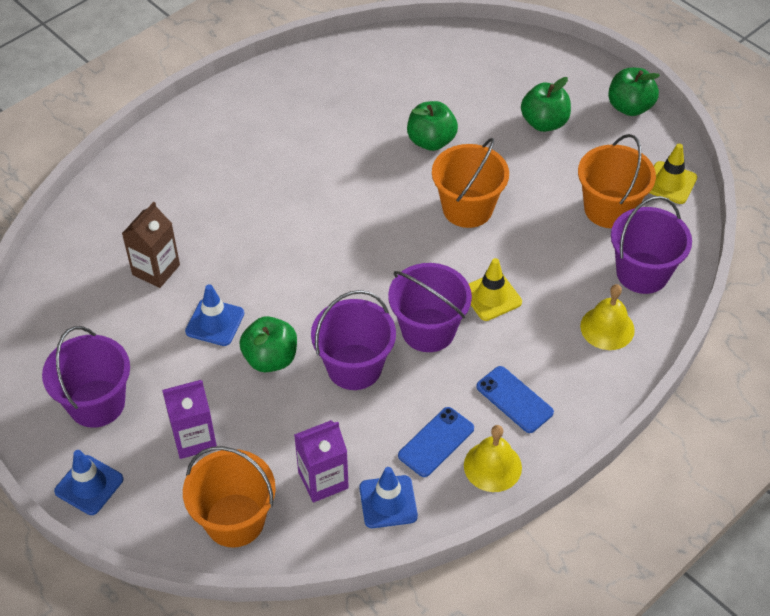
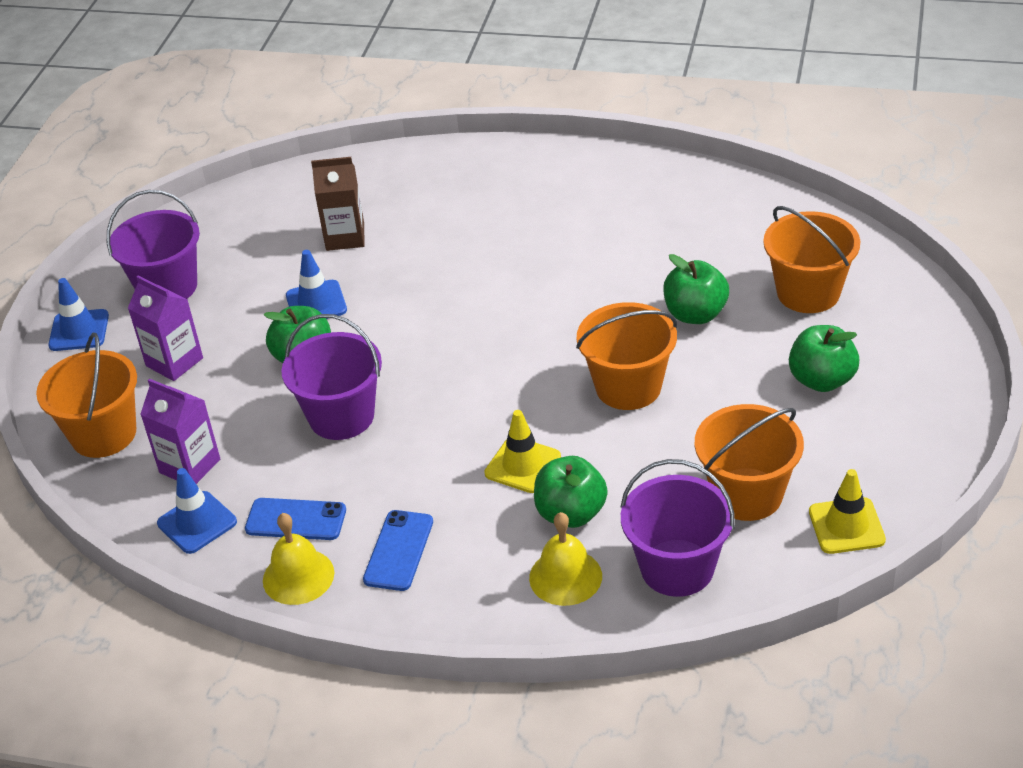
camera: 60 degrees right, 10 degrees down
purple bucket [388,263,472,352] -> none
green apple [608,68,660,116] -> green apple moved to [534,456,608,528]
none -> orange bucket [763,206,860,313]

